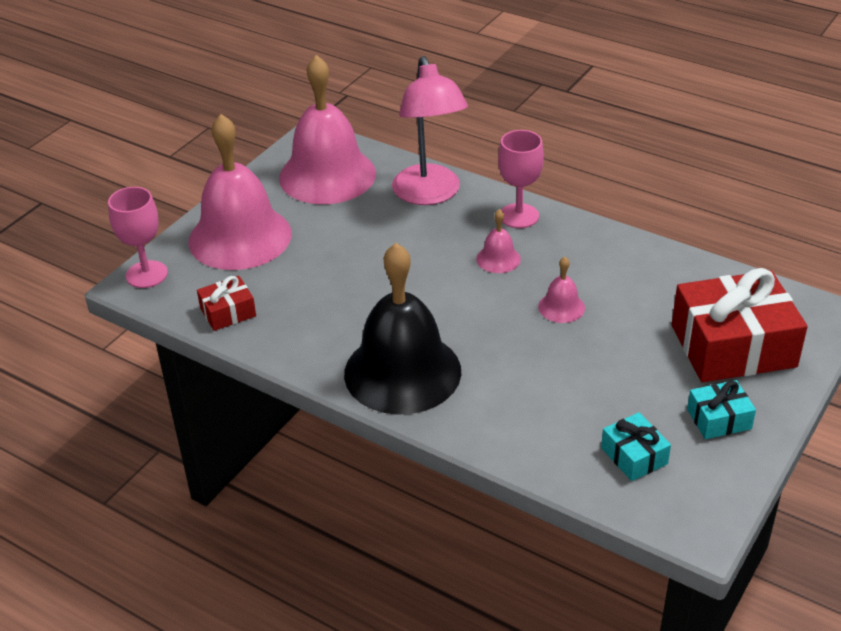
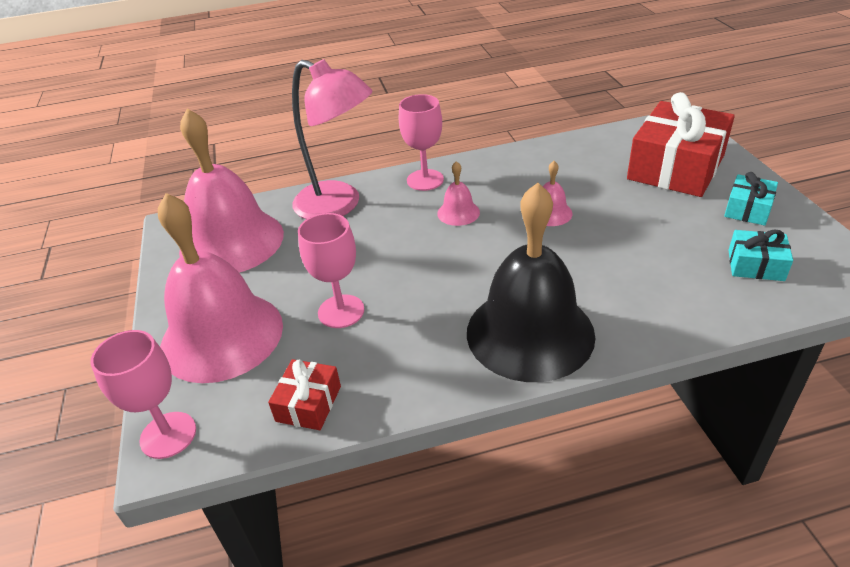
camera: 45 degrees left, 0 degrees up
none -> pink goblet [298,213,364,328]

